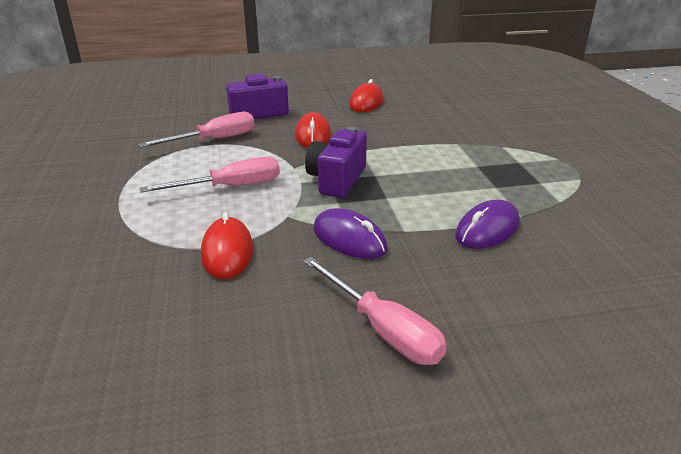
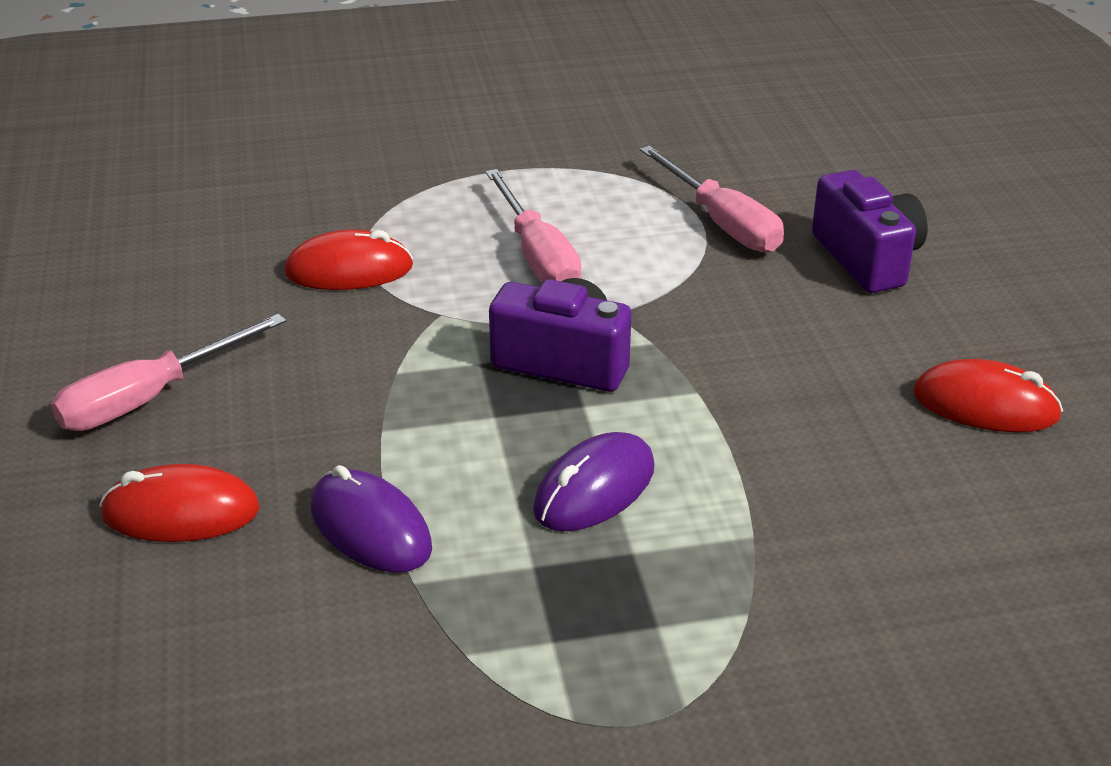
camera: 90 degrees right, 5 degrees up
red mouse [295,112,331,148] -> red mouse moved to [99,464,260,542]
purple mouse [313,208,387,259] -> purple mouse moved to [533,432,655,531]

